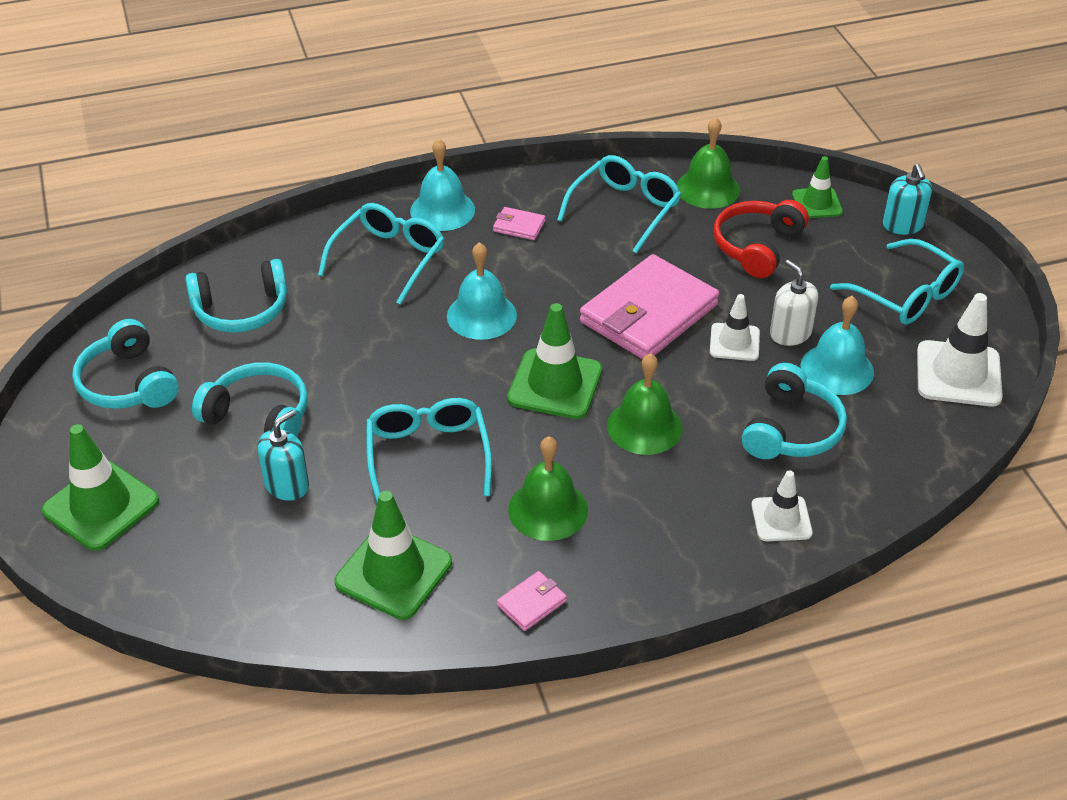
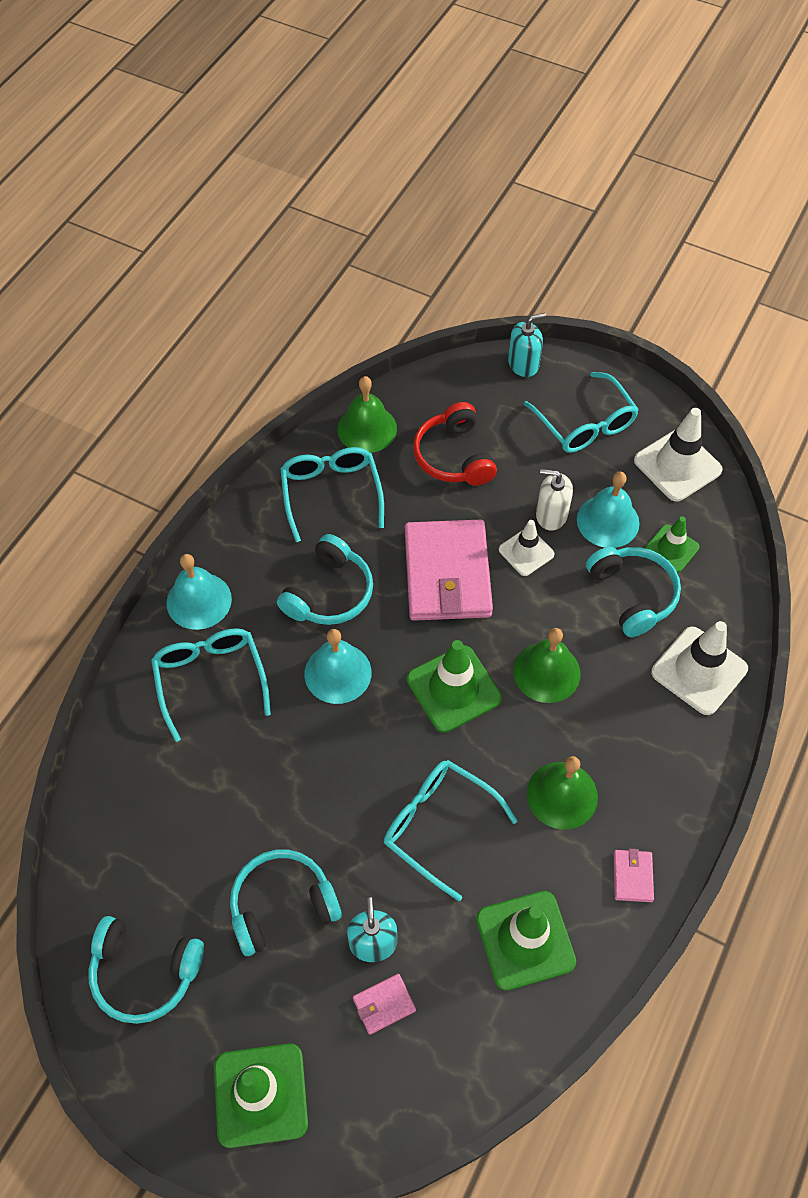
camera: 45 degrees left, 15 degrees up
turquoise headphones [185,259,287,333] -> turquoise headphones moved to [277,534,373,625]
pink wallet [493,207,545,240] -> pink wallet moved to [353,974,416,1035]
white traffic cone [751,470,813,541] -> white traffic cone [651,621,748,715], size x1.64
green traffic cone [792,156,843,218] -> green traffic cone moved to [645,516,700,573]
turquoise glasses [830,239,964,325] -> turquoise glasses turned 60 degrees clockwise [524,372,639,453]
turquoise soap dispenser [883,164,932,235] -> turquoise soap dispenser turned 60 degrees counterclockwise [508,313,546,377]

